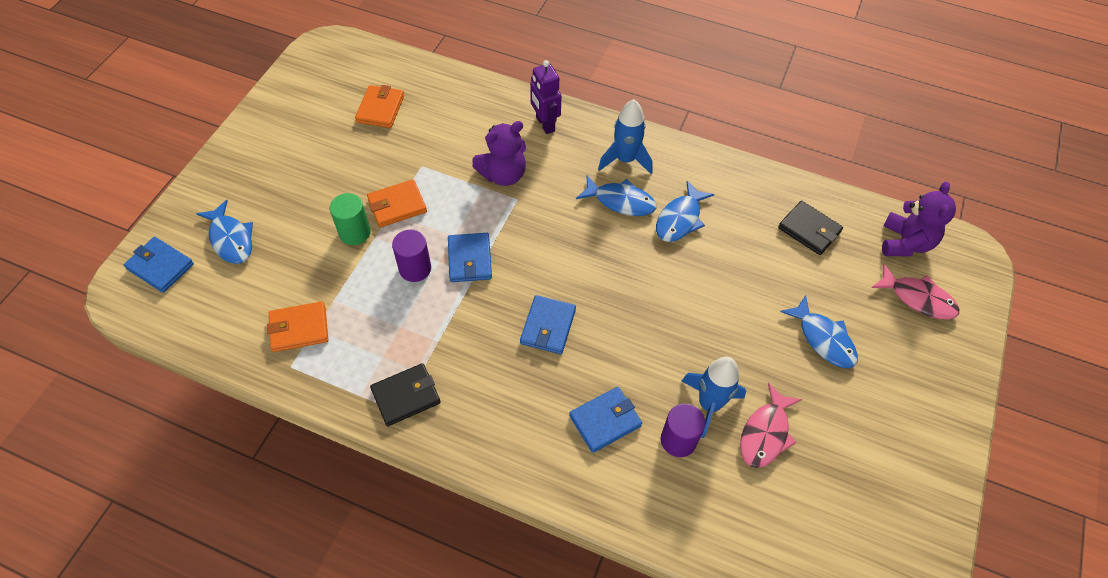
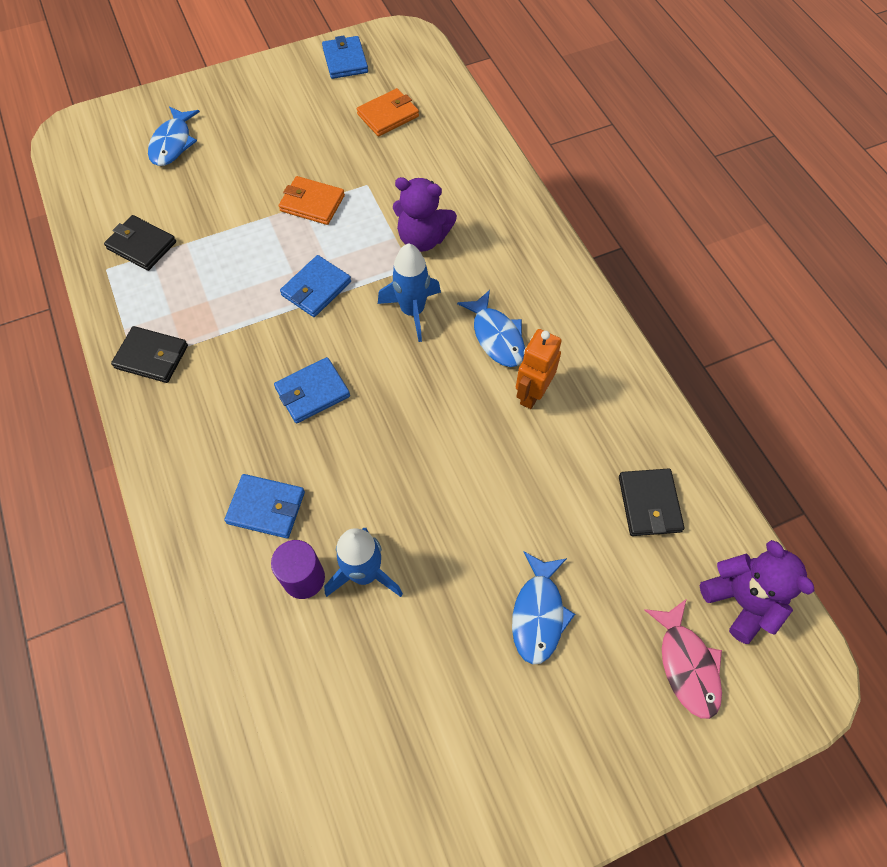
camera: 45 degrees right, 5 degrees up
blue wallet [124,237,194,293] -> blue wallet moved to [322,35,368,79]
orange wallet [267,301,328,352] -> black wallet [104,215,176,271]
green cylinder [330,193,371,245] -> none
purple cylinder [392,230,431,282] -> none
purple robot [530,60,561,134] -> none
blue rocket [598,99,653,174] -> blue rocket moved to [378,243,441,342]
blue fish [656,181,714,242] -> orange robot [516,329,562,409]
pink fish [740,383,802,468] -> none
purple teddy bear [882,182,956,257] -> purple teddy bear turned 90 degrees counterclockwise [700,540,814,644]

